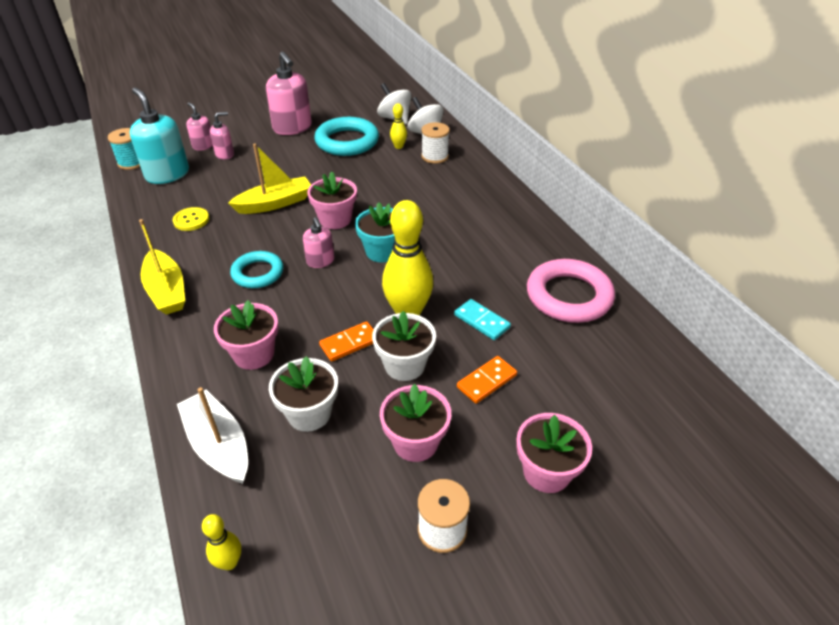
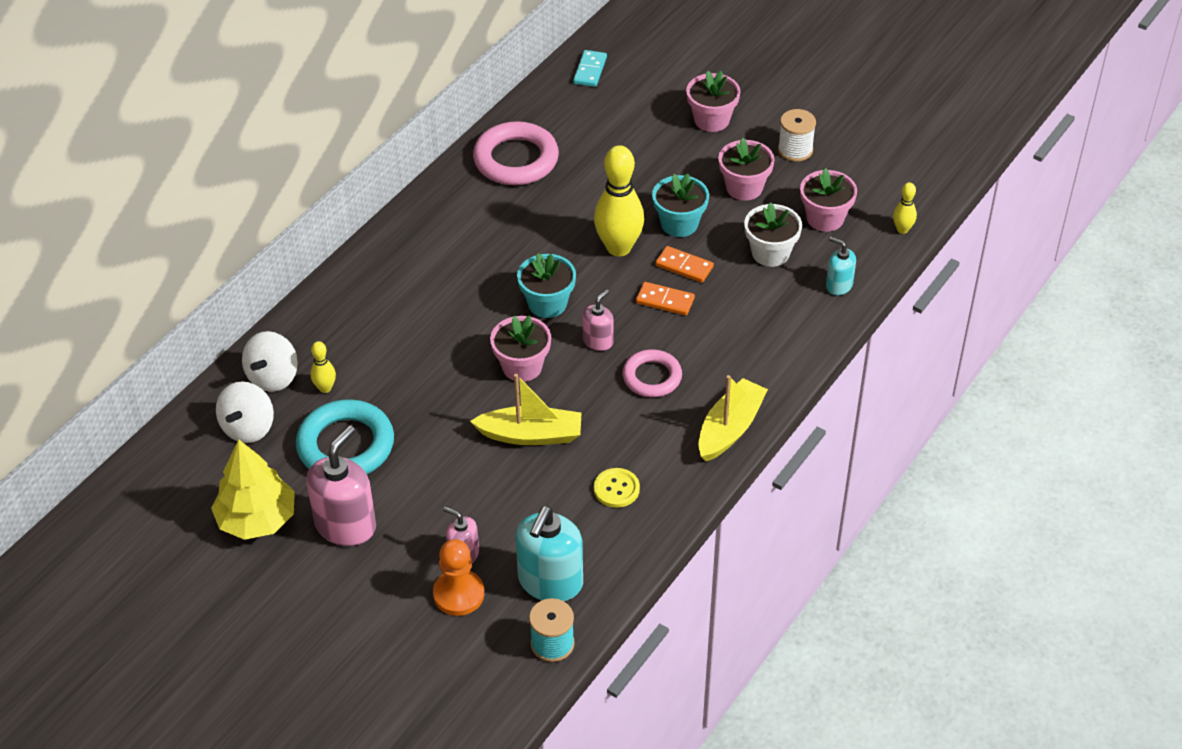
camera: 120 degrees left, 5 degrees up
white boat [177,387,248,484] -> turquoise soap dispenser [826,237,856,295]
pink soap dispenser [186,102,213,151] -> orange pawn [433,539,484,616]
pink flower pot [214,300,278,370] -> pink flower pot moved to [800,168,857,232]
yellow boat [228,144,311,214] -> yellow boat turned 150 degrees clockwise [470,374,582,445]
turquoise ring [230,251,283,288] -> pink ring [622,349,682,397]
white flower pot [372,311,436,381] -> turquoise flower pot [652,173,709,237]
white spool [421,122,450,164] -> none
turquoise domino [454,299,511,340] -> turquoise domino moved to [573,50,607,87]
orange domino [457,356,517,404] -> orange domino moved to [636,282,695,316]
none -> yellow tree [211,439,295,540]

